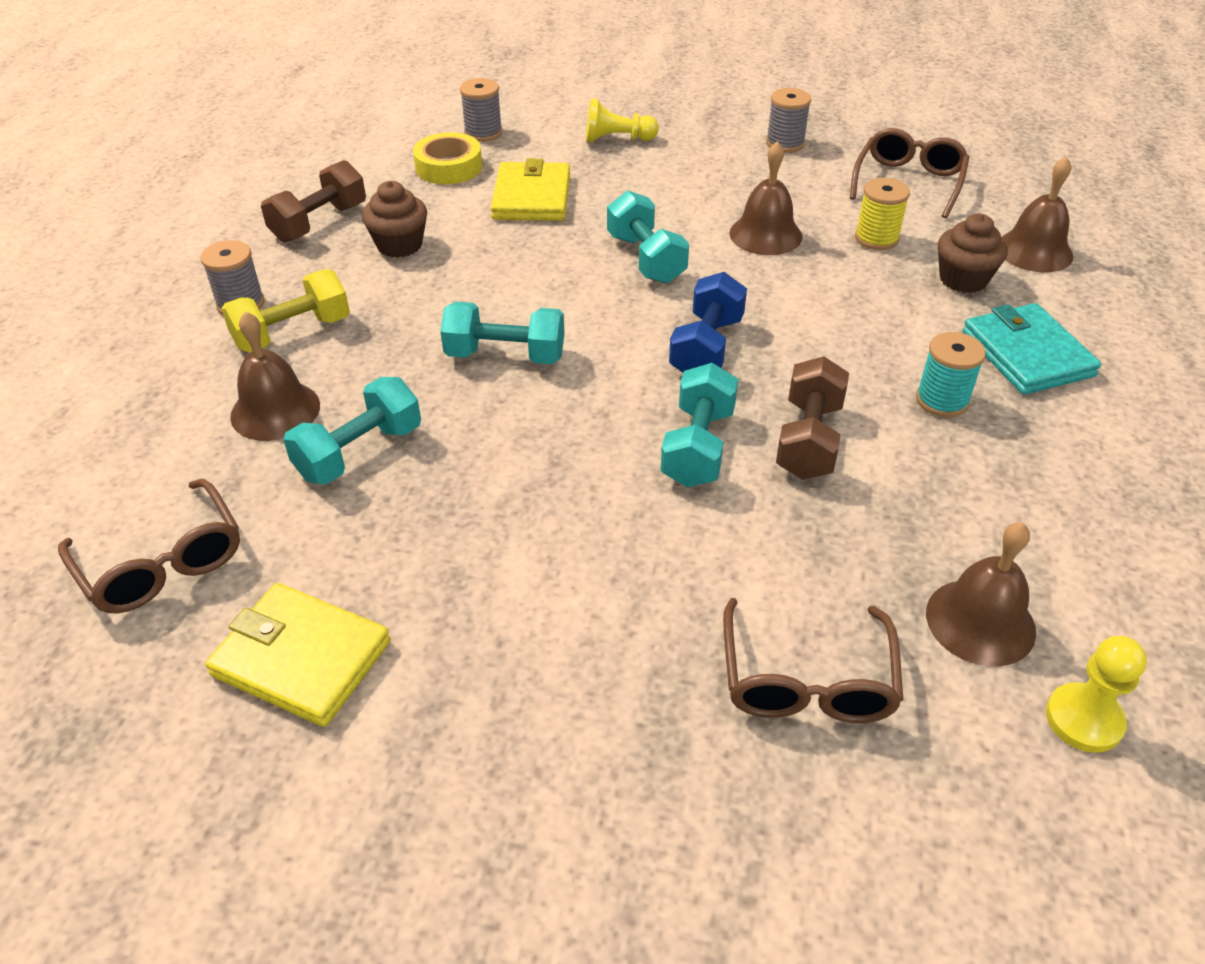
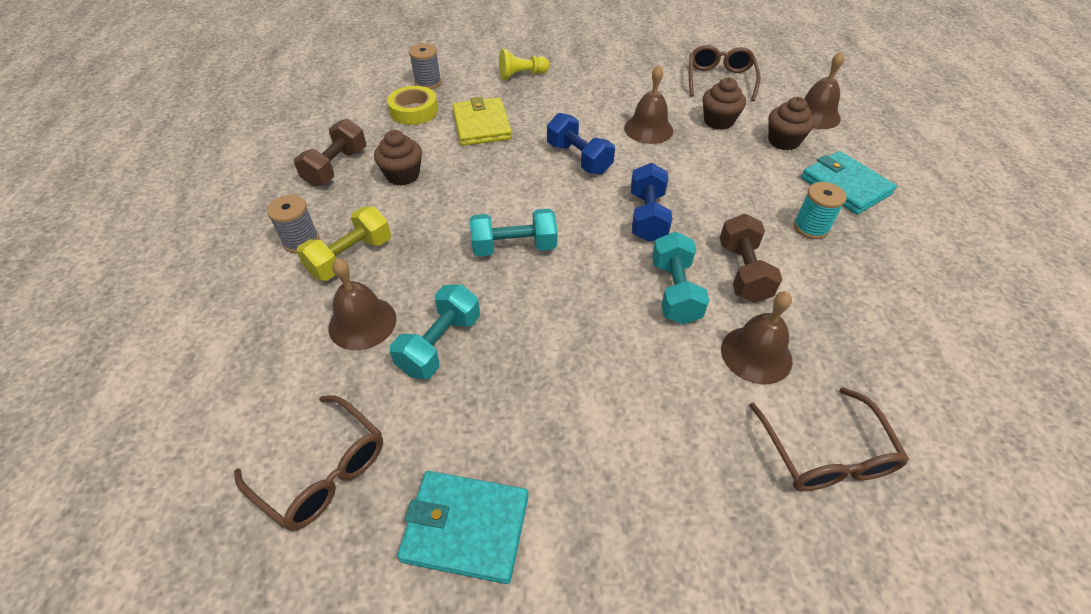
camera: 15 degrees left, 5 degrees up
yellow wallet [205,583,391,727] -> turquoise wallet [397,471,528,584]
turquoise dumbbell [607,191,689,284] -> blue dumbbell [547,113,615,175]
grey spool [766,88,811,153] -> none
yellow spool [855,178,910,250] -> brown cupcake [702,78,746,130]
brown bell [926,522,1036,666] -> brown bell moved to [721,291,793,384]
yellow pawn [1046,636,1147,753] -> none

